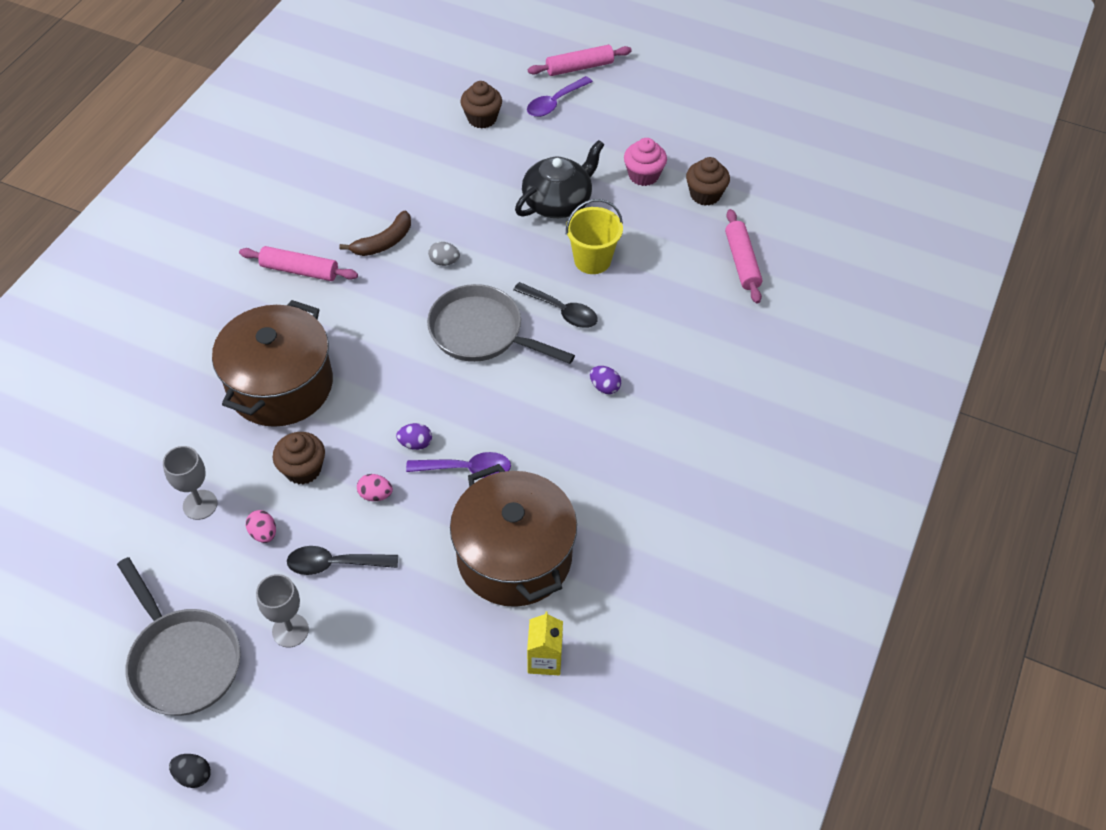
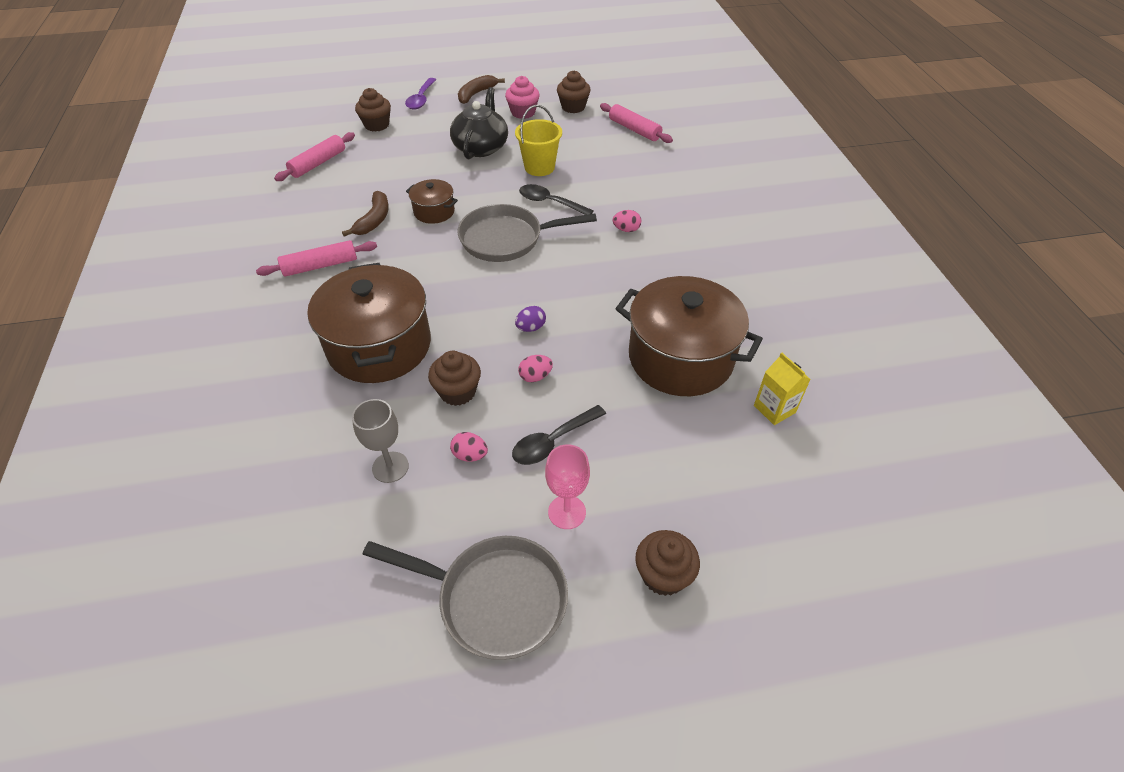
camera: 35 degrees left, 5 degrees down
black egg [169,754,211,788] -> none
grey goblet [256,574,309,648] -> pink goblet [545,444,590,529]
purple spoon [406,452,511,478] -> none
grey egg [428,242,460,266] -> brown pot [406,179,458,224]
black spoon [513,282,598,328] -> black spoon turned 150 degrees counterclockwise [519,184,594,215]
pink rolling pin [528,45,632,76] -> pink rolling pin moved to [274,132,355,181]
purple egg [590,366,621,394] -> pink egg [613,210,641,232]
none -> brown banana [458,75,505,104]
none -> brown cupcake [635,530,700,596]

